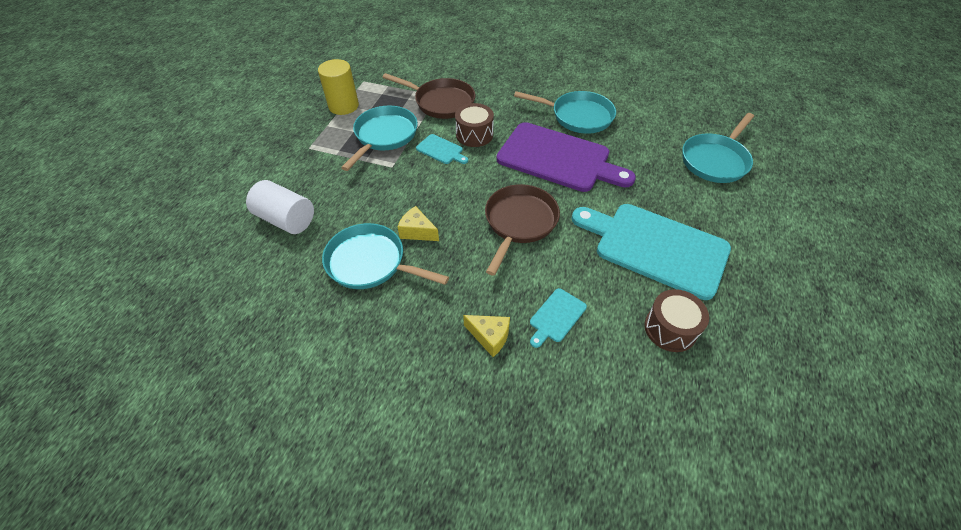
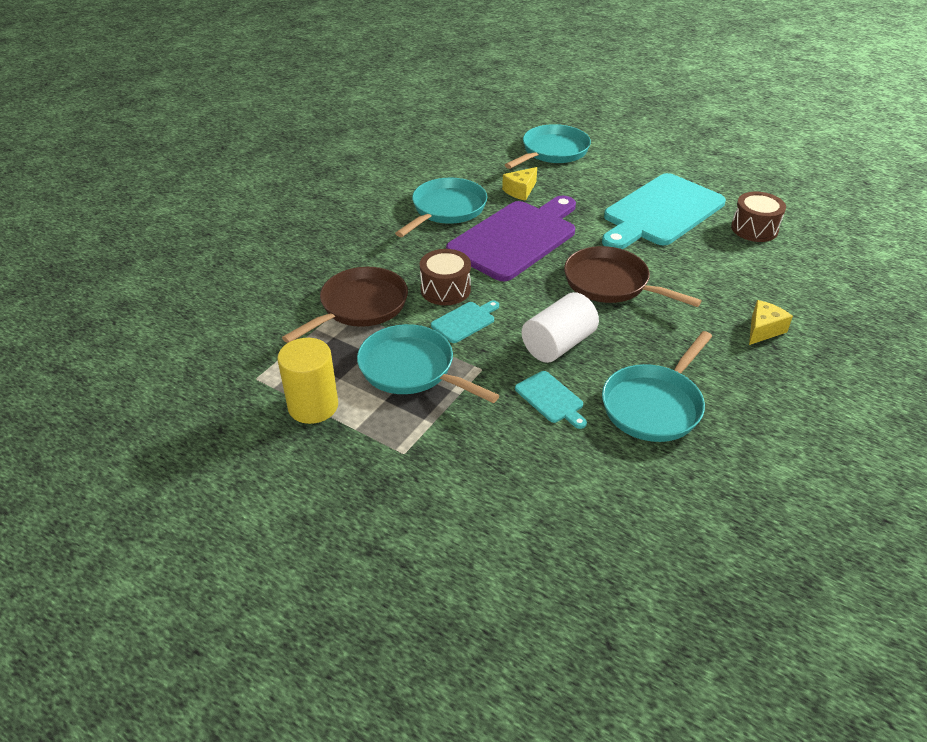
camera: 75 degrees left, 10 degrees down
white cylinder [246,180,314,234] -> white cylinder moved to [522,292,599,363]
yellow cheese [398,206,439,241] -> yellow cheese moved to [502,167,537,201]
turquoise cutting board [530,288,587,348] -> turquoise cutting board moved to [515,371,587,429]
turquoise pan [682,113,754,183] -> turquoise pan turned 105 degrees counterclockwise [505,124,591,169]

